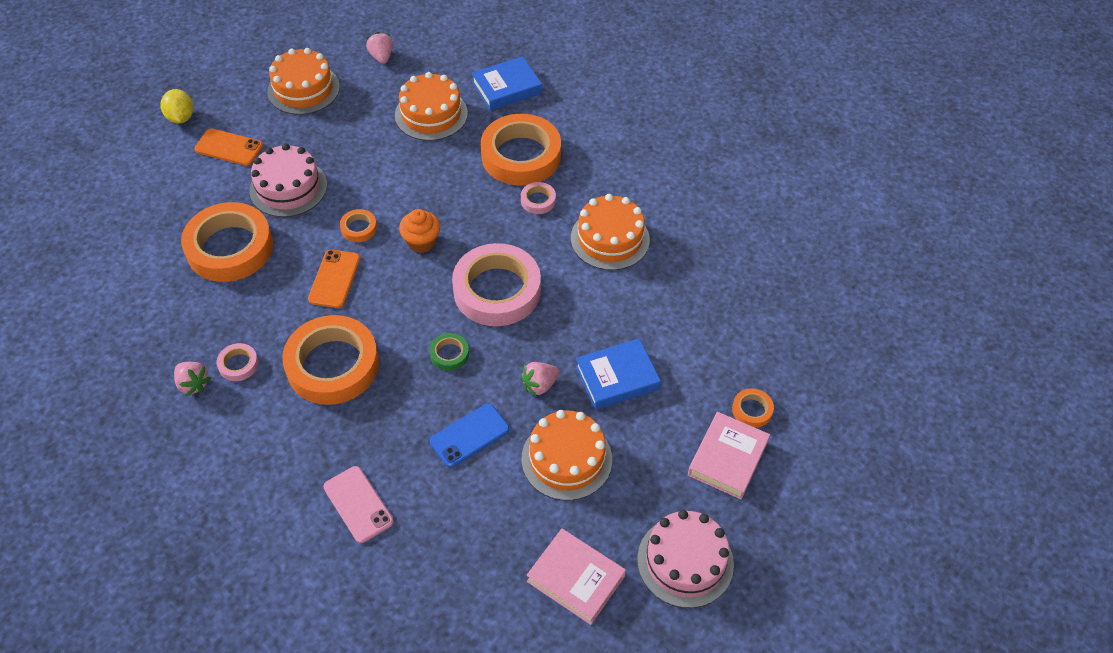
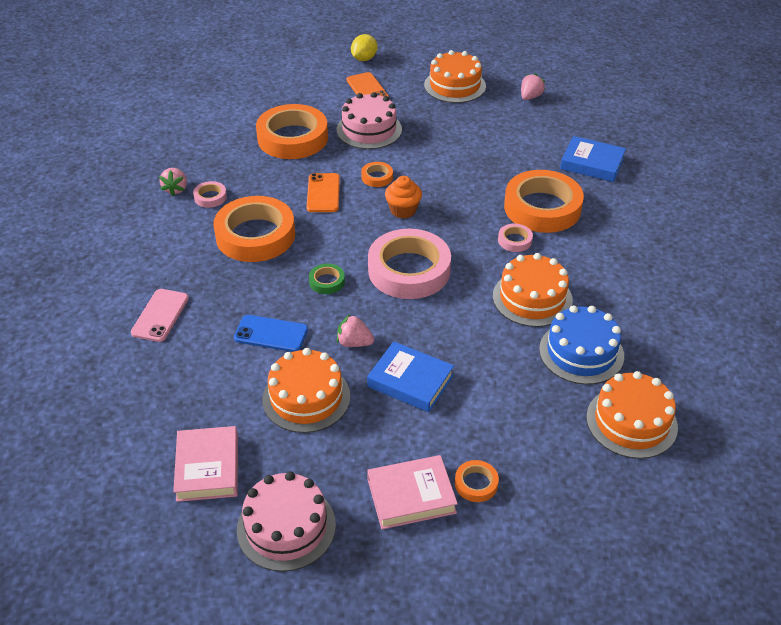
camera: 50 degrees right, 10 degrees down
orange phone [308,249,360,308] -> orange phone turned 60 degrees counterclockwise [307,173,340,212]
orange cake [395,72,468,141] -> orange cake moved to [586,371,678,459]
none -> blue cake [539,305,624,385]

